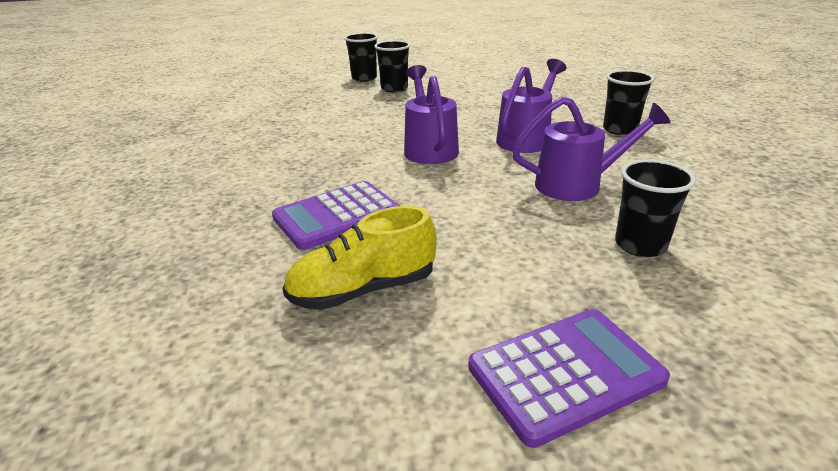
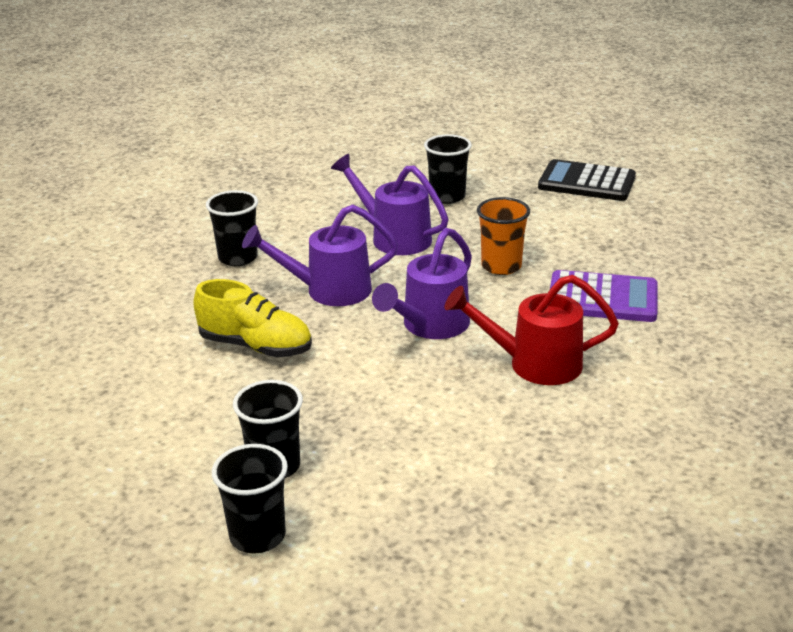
camera: 135 degrees left, 0 degrees up
yellow shoe [282,206,437,310] -> yellow shoe moved to [193,279,312,357]
purple calculator [468,309,670,448] -> black calculator [538,159,636,201]
none -> red watering can [444,275,619,385]
none -> orange cup [477,197,530,275]

